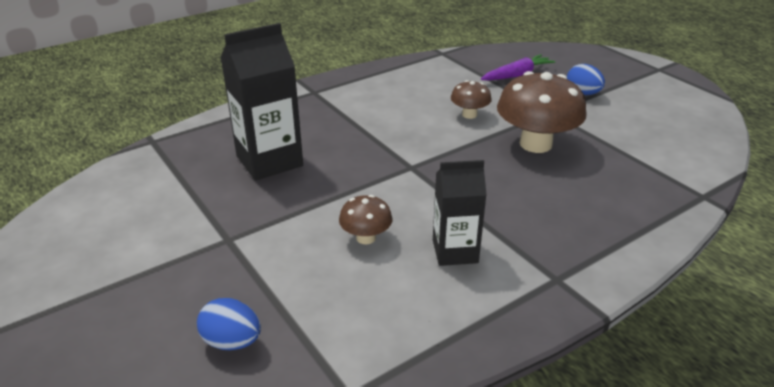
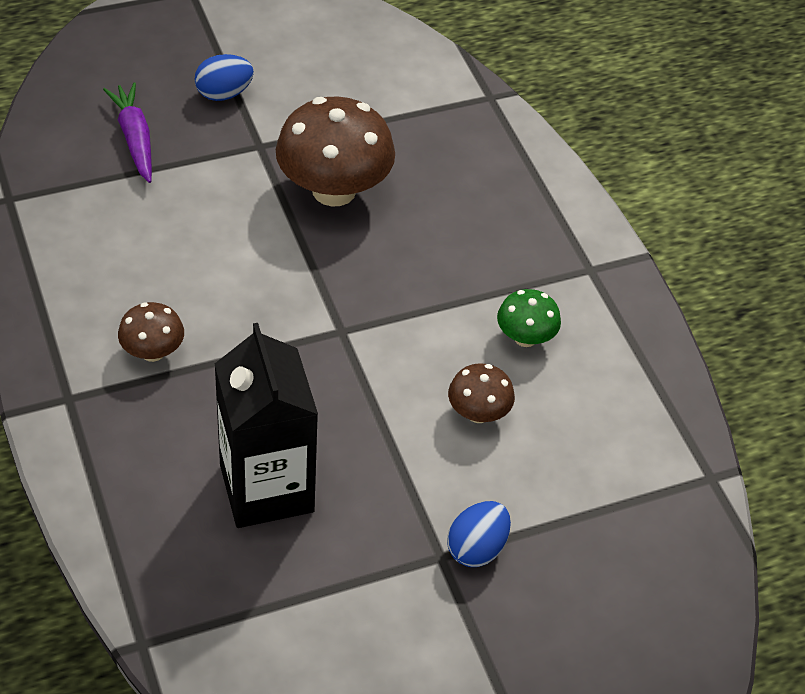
camera: 80 degrees left, 15 degrees up
blue egg [197,298,261,350] -> blue egg moved to [447,501,511,567]
black carton [433,160,487,266] -> green mushroom [497,289,561,347]
brown mushroom [451,80,492,119] -> brown mushroom moved to [118,302,184,362]

